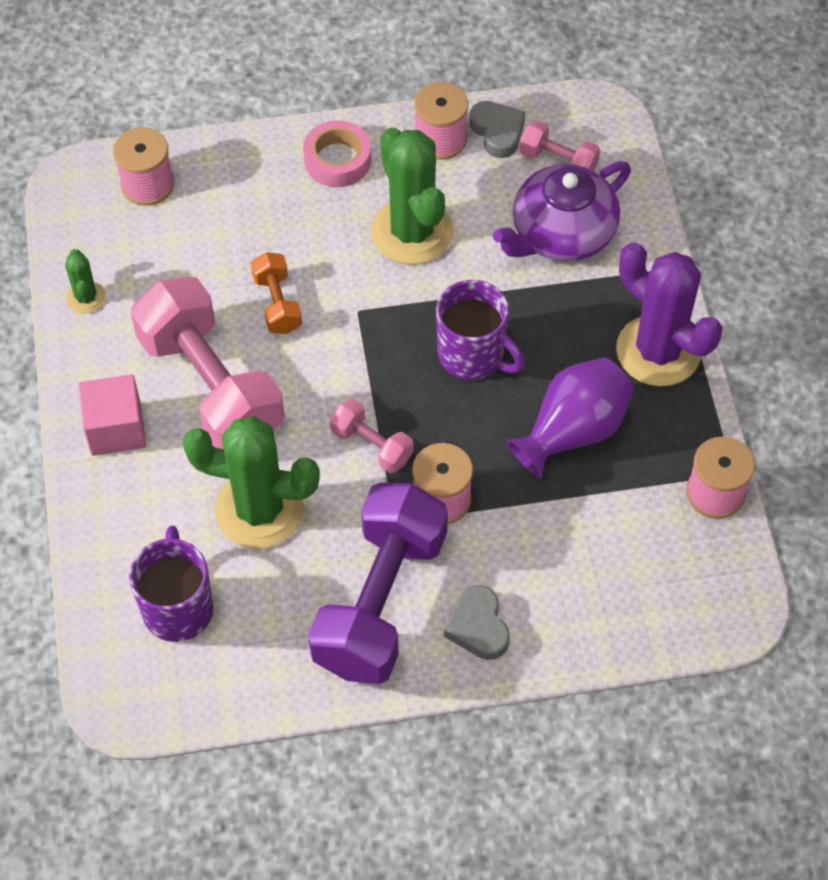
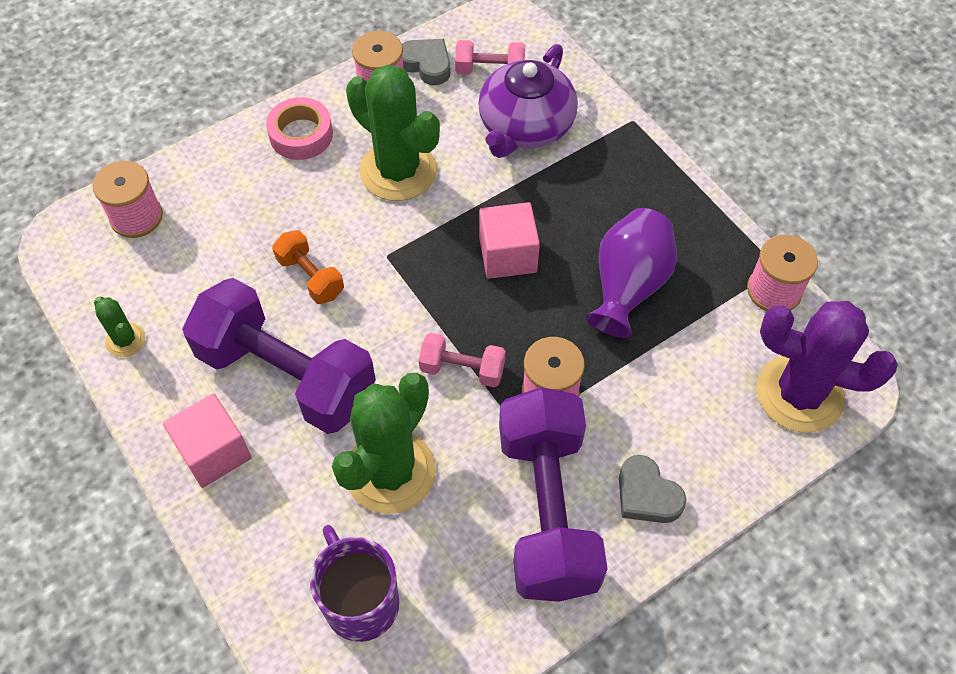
camera: 25 degrees left, 0 degrees up
pink dumbbell [131,276,284,449] -> purple dumbbell [182,278,376,434]
green cactus [182,416,320,549] -> green cactus turned 45 degrees counterclockwise [332,373,436,514]
purple mug [436,280,525,380] -> pink cube [479,202,540,279]
purple cactus [616,243,722,386] -> purple cactus moved to [757,301,898,433]

